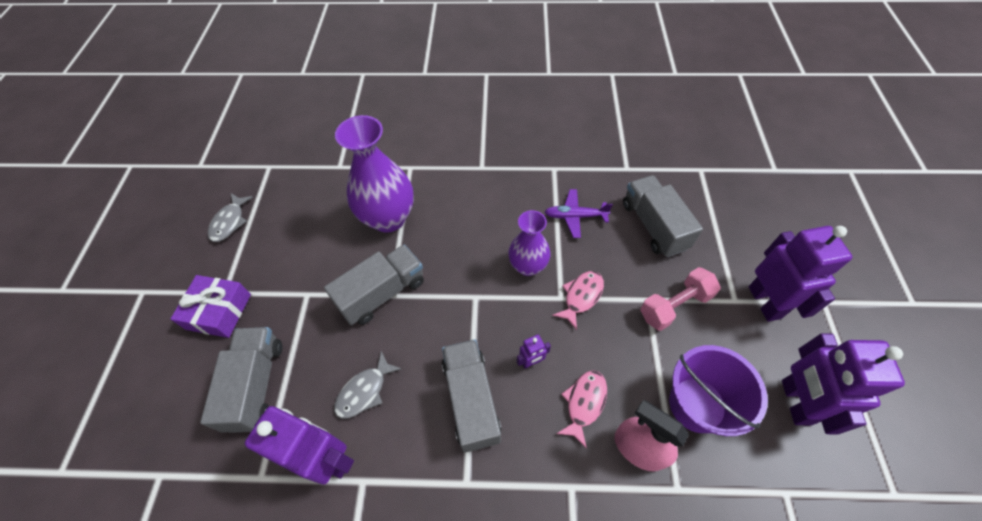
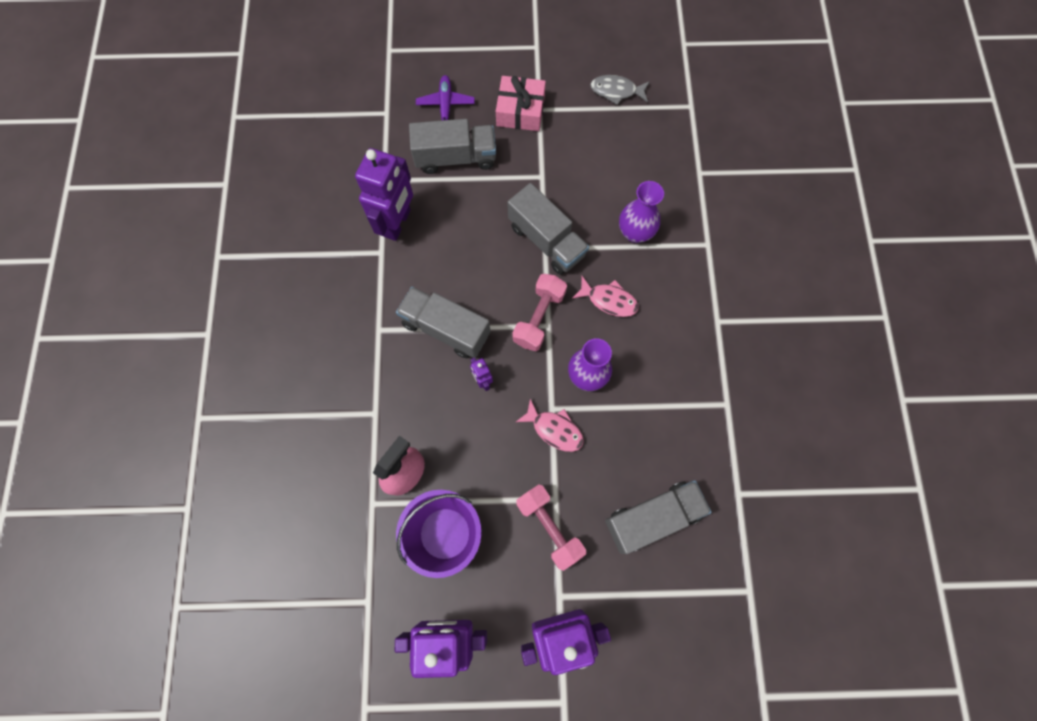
camera: 85 degrees right, 15 degrees up
purple gift [171,275,251,338] -> pink gift [496,76,546,131]
grey fish [334,351,402,419] -> none
purple vase [335,115,414,233] -> purple vase [619,181,664,243], size x0.61
grey truck [442,339,502,453] -> grey truck turned 135 degrees counterclockwise [396,287,491,358]
purple plane [545,189,613,238] -> purple plane moved to [416,75,475,120]
pink fish [556,370,607,449] -> pink fish moved to [572,276,639,317]
none -> pink dumbbell [512,274,567,351]

